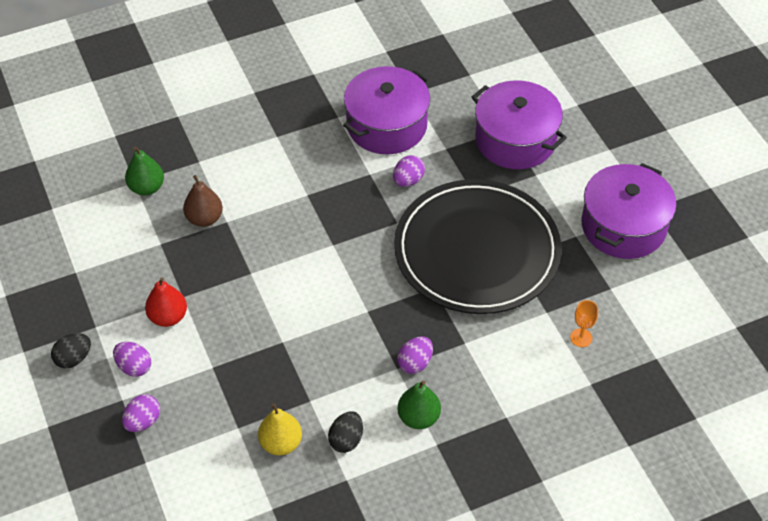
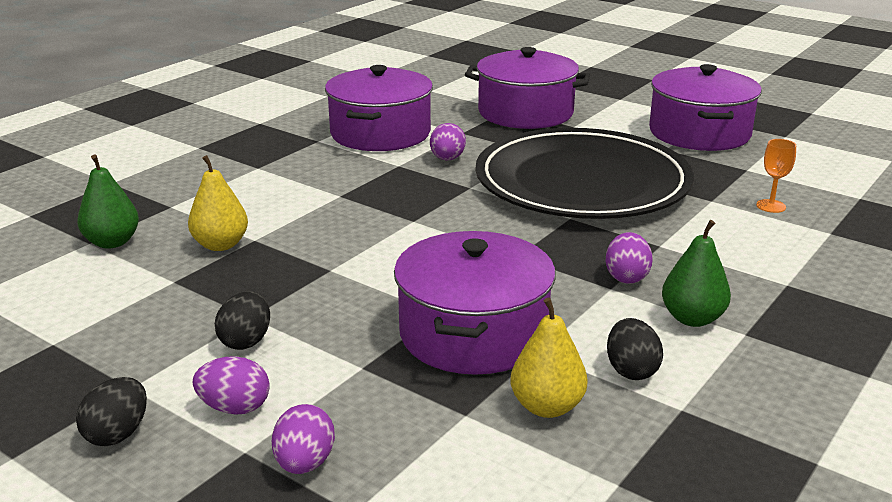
camera: 30 degrees left, 25 degrees down
red pear [145,277,187,327] -> black egg [215,291,270,350]
brown pear [183,175,223,227] -> yellow pear [188,155,248,251]
none -> purple pot [394,231,556,375]

